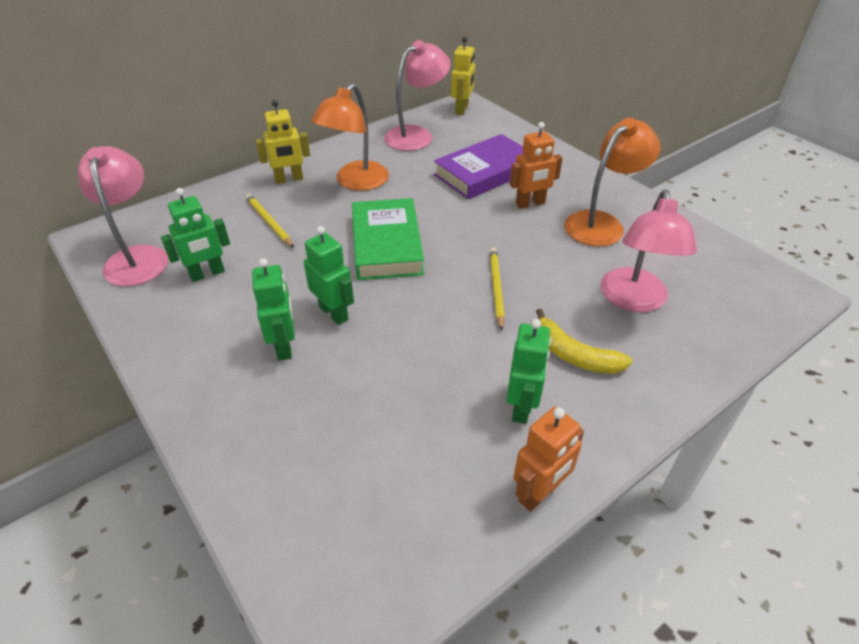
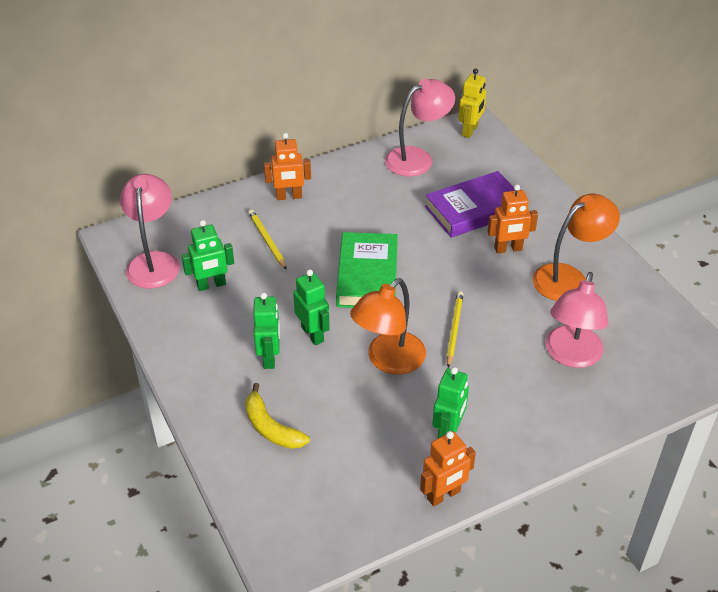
camera: 10 degrees right, 0 degrees up
yellow robot [256,100,310,184] -> orange robot [264,133,311,200]
orange lamp [311,83,389,191] -> orange lamp moved to [350,278,426,374]
yellow banana [536,309,633,374] -> yellow banana moved to [245,383,310,449]

